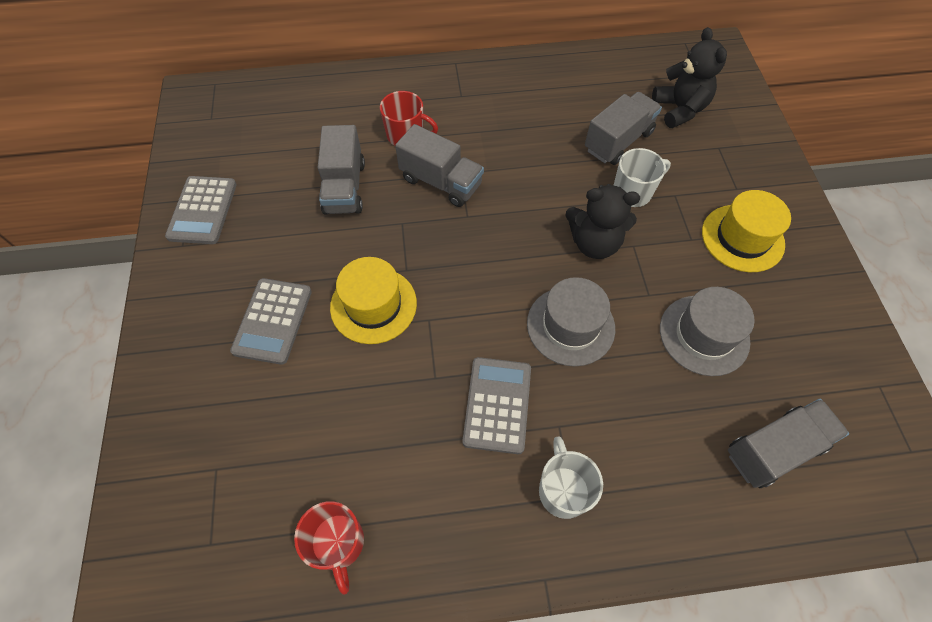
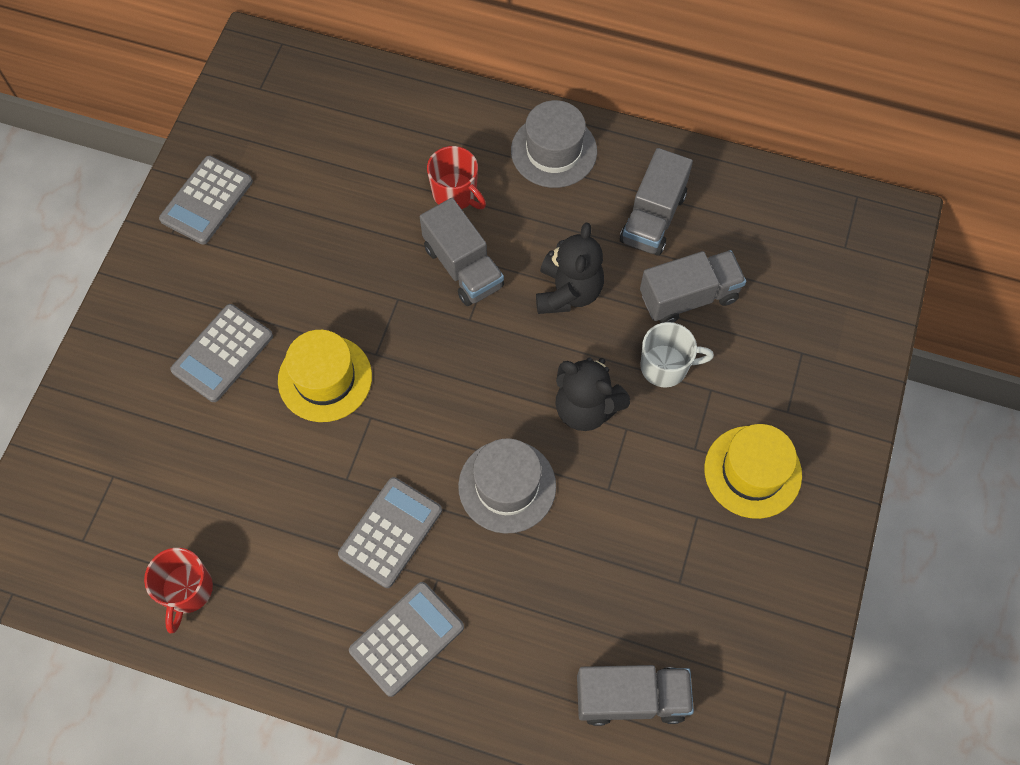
camera: 25 degrees right, 5 degrees up
grey truck [318,125,365,215] -> grey truck moved to [620,148,693,256]
white mug [539,436,603,519] -> grey calculator [349,582,464,697]
black teddy bear [652,27,727,128] -> black teddy bear moved to [536,223,604,314]
grey hat [660,287,755,376] -> grey hat moved to [511,100,597,188]

